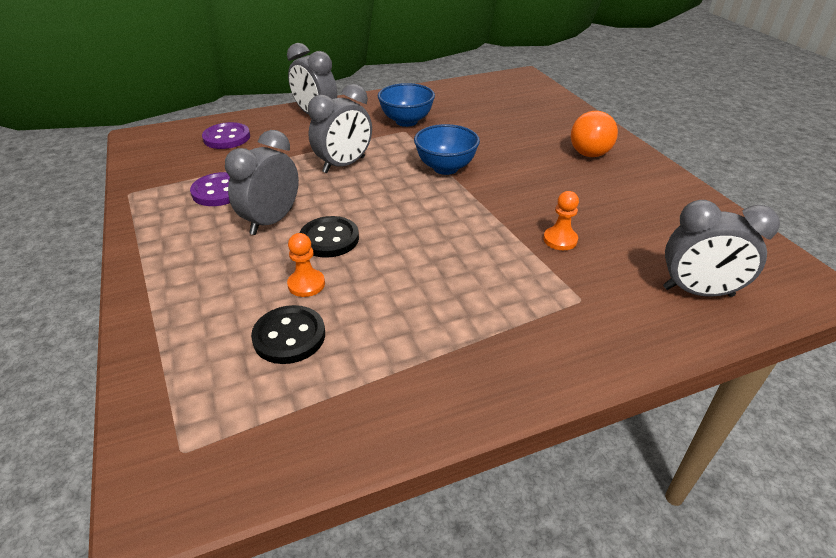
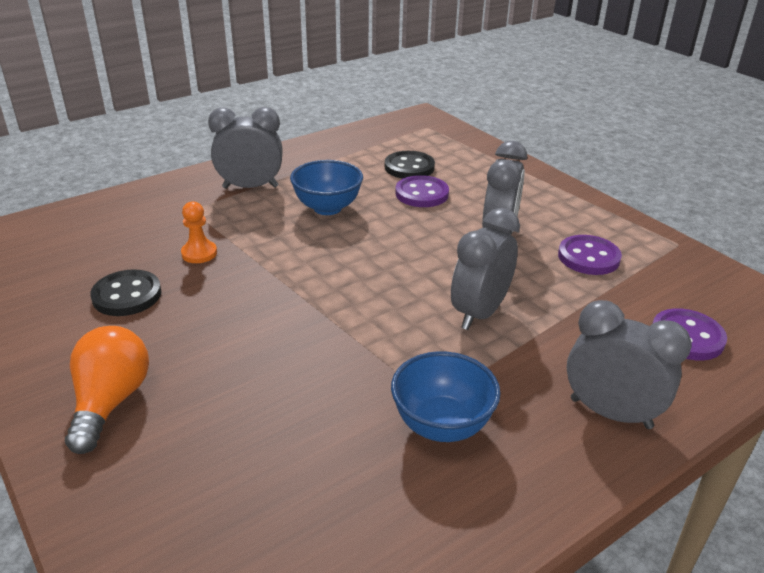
camera: 165 degrees right, 5 degrees down
orange pawn [287,233,325,297] -> purple button [395,175,449,207]
black button [299,216,359,258] -> black button moved to [90,269,162,316]
blue bowl [414,124,480,175] -> blue bowl moved to [290,160,363,215]
grey clock [663,200,780,297] -> grey clock moved to [208,107,283,189]

